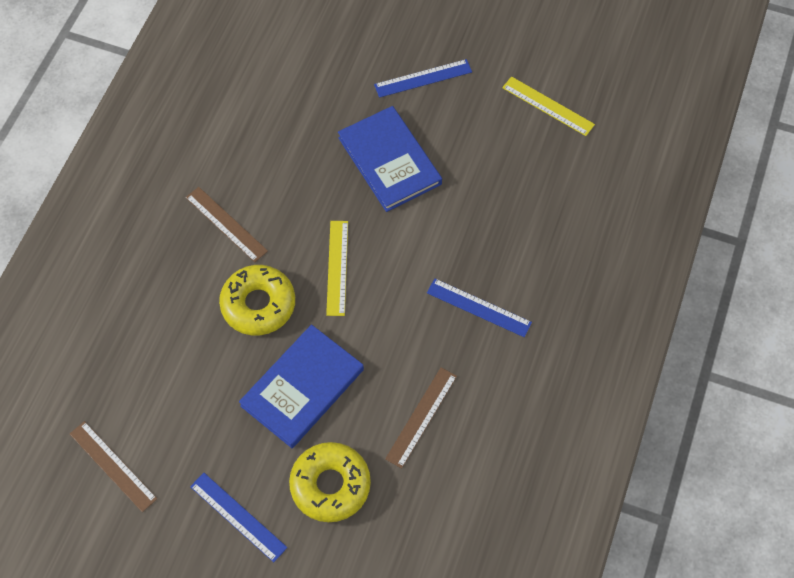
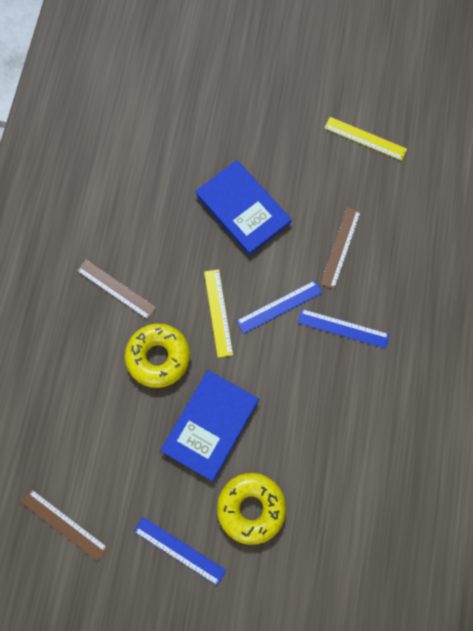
camera: 10 degrees left, 10 degrees up
blue ruler [374,59,472,98] -> blue ruler moved to [236,280,322,334]
brown ruler [385,368,457,468] -> brown ruler moved to [320,207,361,289]

